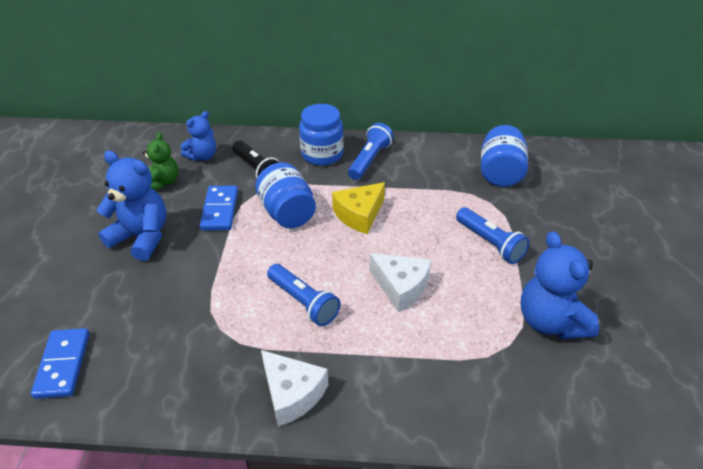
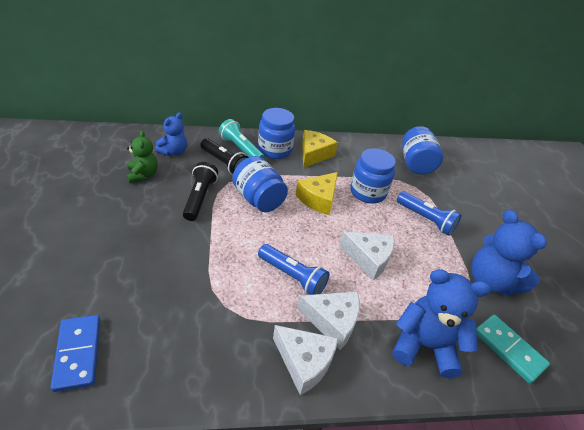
camera: 15 degrees left, 0 degrees up
blue teddy bear [97,151,167,261] -> blue teddy bear moved to [392,269,491,378]
blue domino [199,186,238,231] -> black flashlight [183,162,218,221]
blue flashlight [348,123,394,180] -> yellow cheese [302,130,338,168]
none -> turquoise flashlight [219,119,265,159]
none -> white cheese [297,291,360,350]
none -> blue jar [350,148,396,203]
none -> turquoise domino [476,315,550,384]

